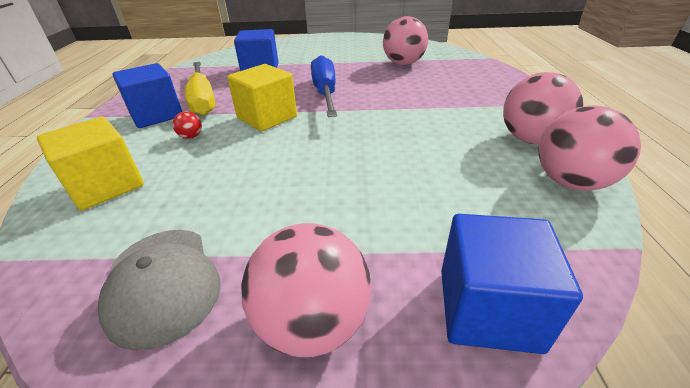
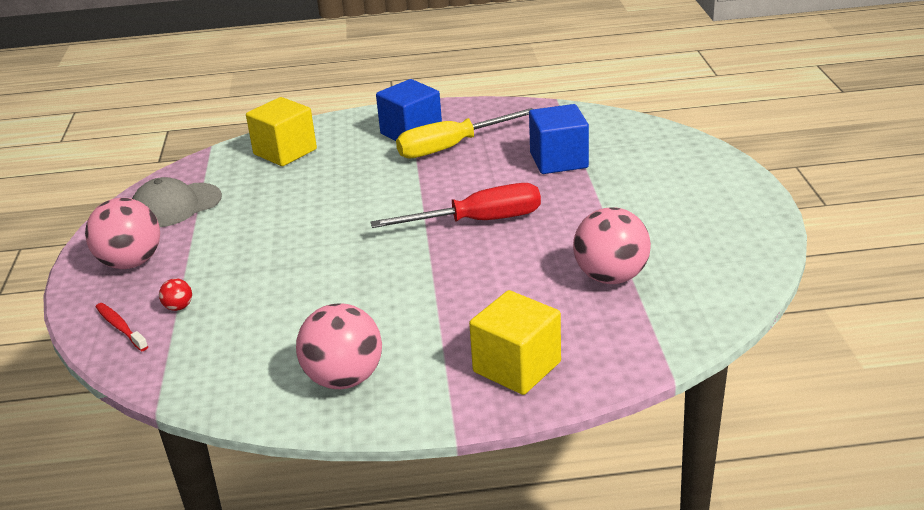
camera: 85 degrees right, 5 degrees down
red ball [173,111,202,139] -> red ball moved to [159,279,192,311]
yellow cube [227,64,297,131] -> yellow cube moved to [469,290,561,395]
blue screwdriver [311,55,337,117] -> red screwdriver [371,183,541,228]
blue cube [441,214,583,354] -> red toothbrush [96,303,148,351]
pink ball [539,105,641,191] -> none

